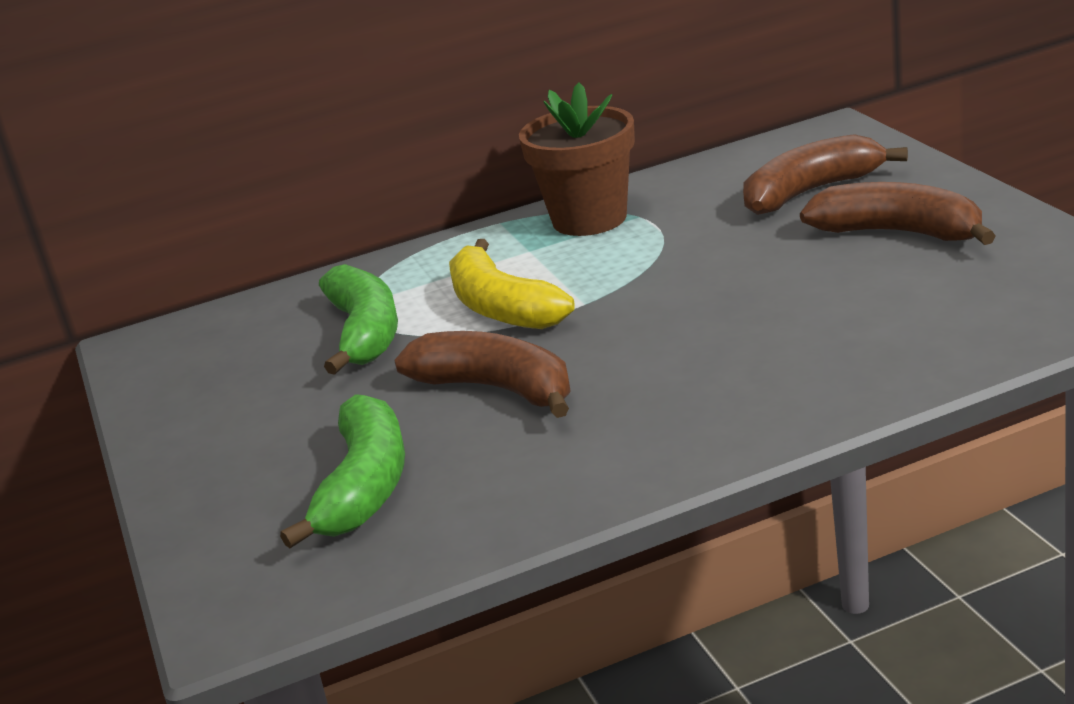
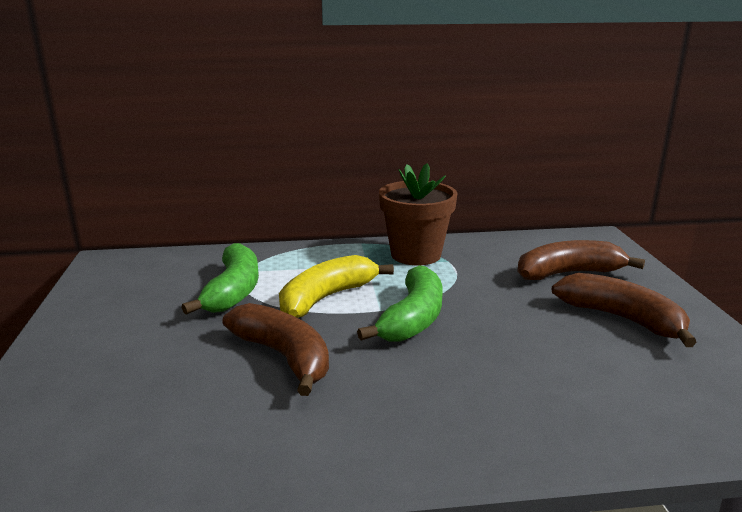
camera: 10 degrees right, 5 degrees down
green banana [280,394,405,548] -> green banana moved to [357,265,443,342]
yellow banana [449,239,575,329] -> yellow banana turned 60 degrees clockwise [279,255,394,318]

